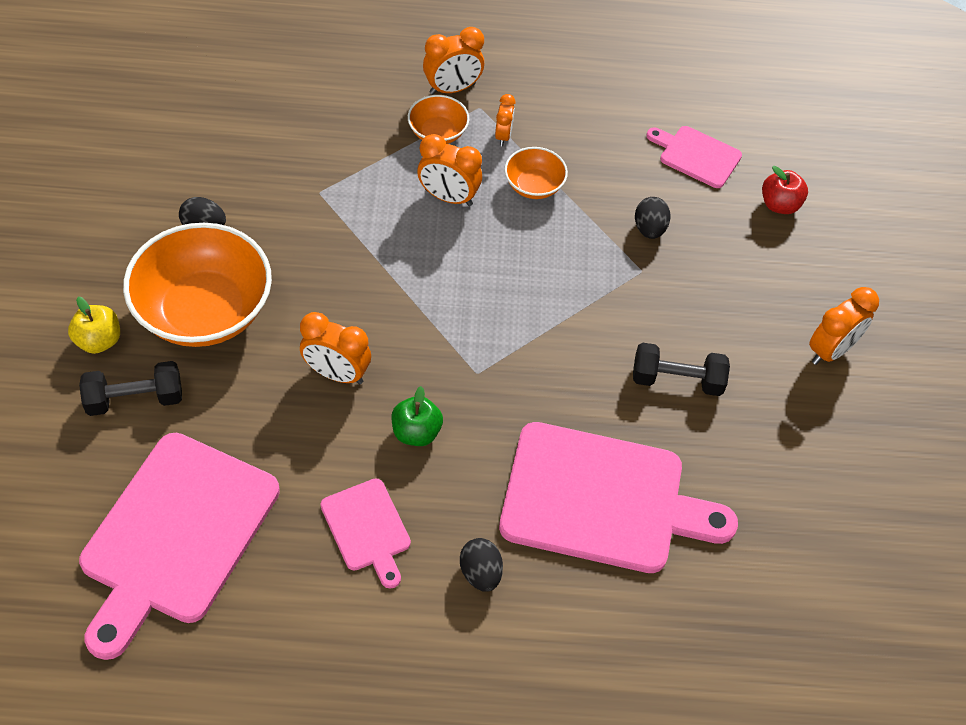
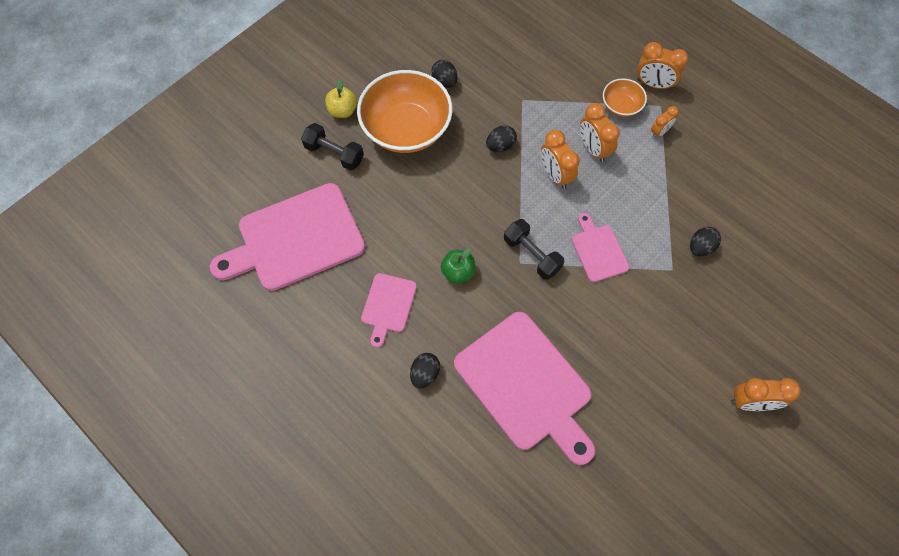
camera: 45 degrees right, 10 degrees up
orange clock [300,312,371,384] -> orange clock moved to [541,130,580,189]
orange bowl [505,147,568,199] -> none
black dumbbell [633,343,730,396] -> black dumbbell moved to [504,219,564,280]
pink cutting board [646,126,742,188] -> pink cutting board moved to [572,213,629,282]
red apple [762,166,808,214] -> none
none -> black egg [486,125,517,152]

